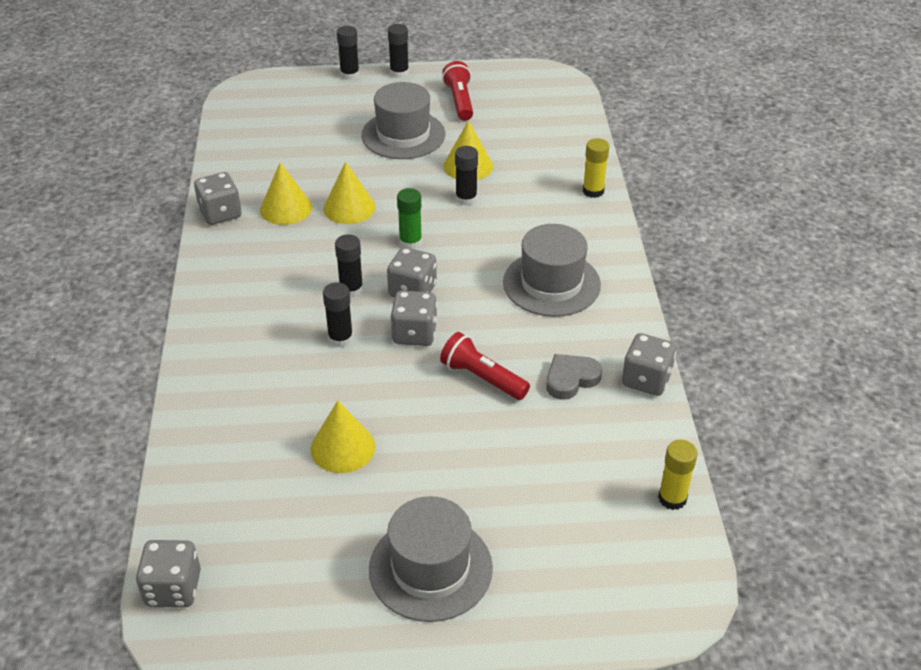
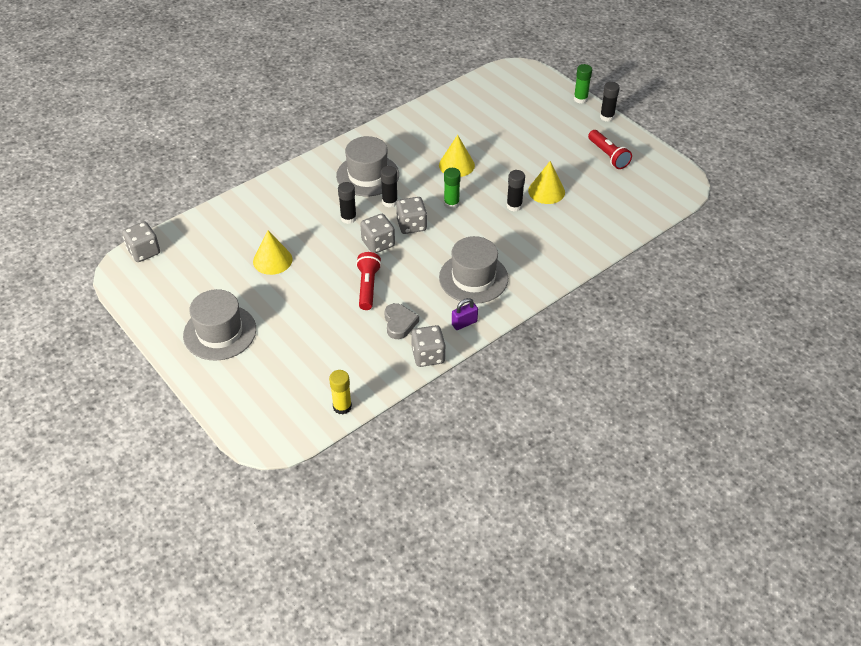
camera: 55 degrees right, 5 degrees up
grey dice [194,172,242,225] -> none
yellow cone [260,163,312,225] -> none
black glue stick [337,26,359,80] -> green glue stick [574,64,592,104]
grey hat [361,82,445,159] -> grey hat moved to [336,136,399,196]
red flashlight [442,61,473,121] -> red flashlight turned 105 degrees clockwise [588,130,632,169]
grey heart [546,354,602,400] -> grey heart turned 60 degrees clockwise [384,303,419,339]
yellow glue stick [583,138,609,198] -> none
none -> purple padlock [452,298,478,330]

